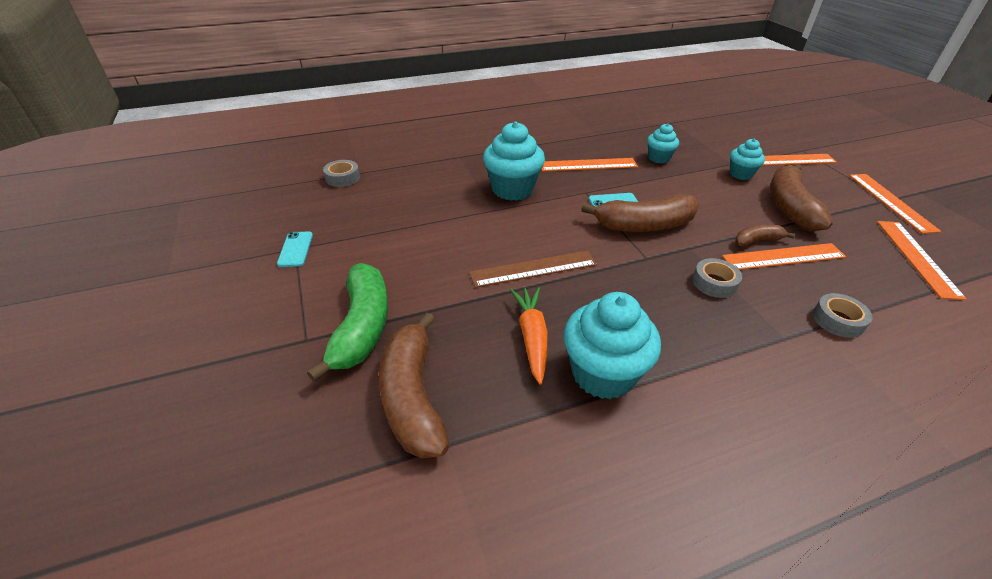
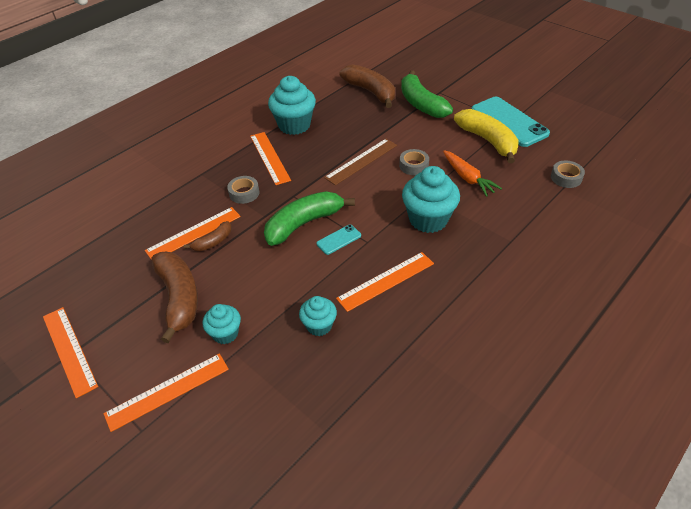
camera: 155 degrees right, 5 degrees up
turquoise phone [277,231,313,267] -> turquoise phone [472,97,550,147], size x2.20
orange carrot [510,287,548,385] -> orange carrot moved to [443,150,502,197]
brown banana [581,194,699,232] -> green banana [264,191,355,246]
grey tape [813,293,872,338] -> grey tape moved to [399,149,429,175]
orange ruler [877,221,967,300] -> orange ruler moved to [250,132,291,185]
none -> yellow banana [454,109,519,163]

